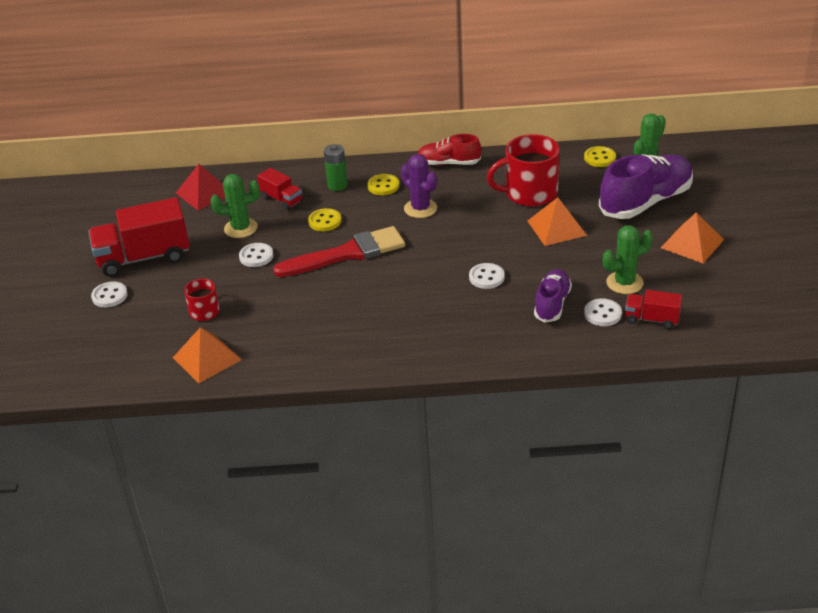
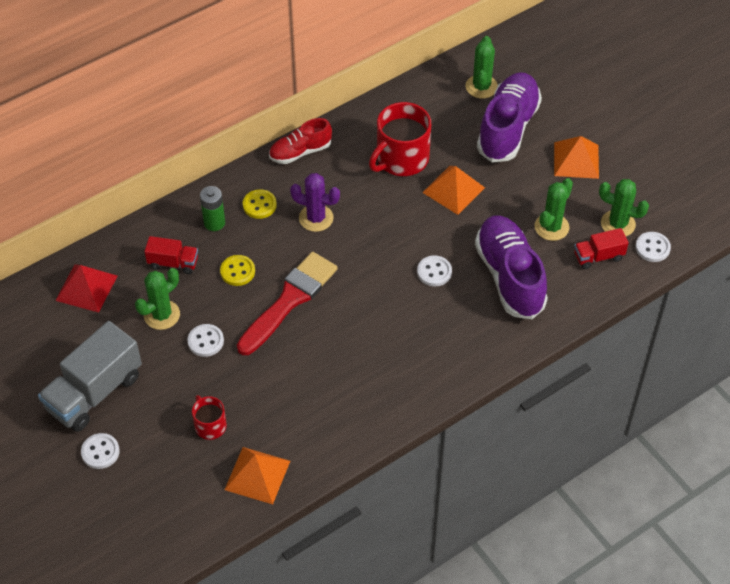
camera: 35 degrees left, 15 degrees up
red truck [89,197,190,277] -> grey truck [38,321,142,432]
purple shoe [534,269,572,323] -> purple shoe [475,215,548,319], size x1.73
yellow button [584,146,616,167] -> none
white button [584,298,622,326] -> white button moved to [635,232,671,262]
none -> green cactus [599,179,649,236]

